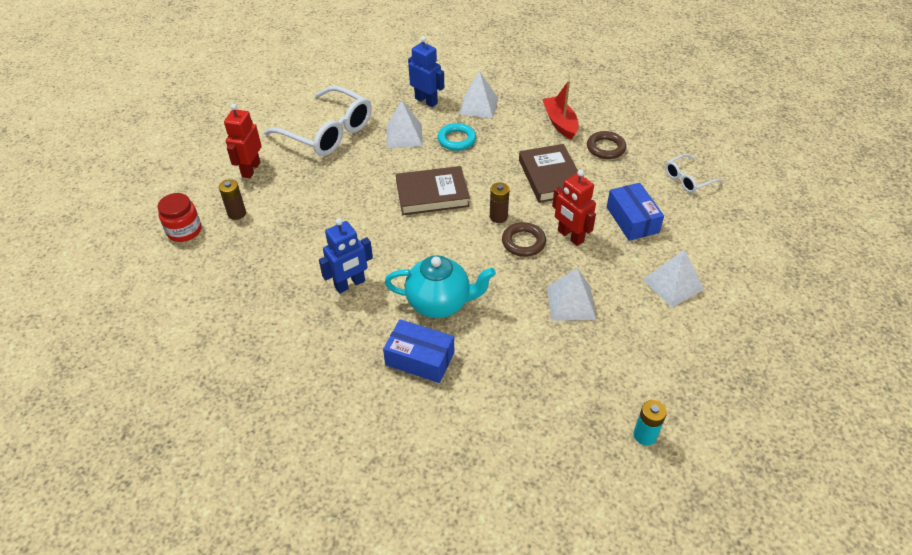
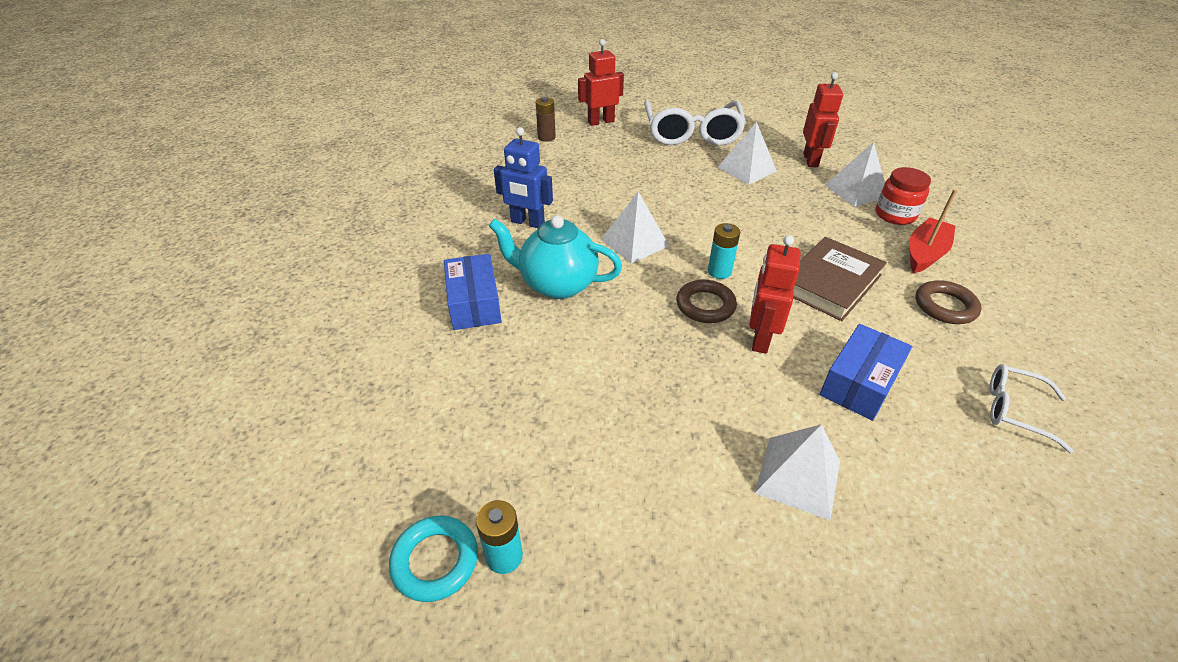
camera: 55 degrees right, 5 degrees down
red jar [158,193,201,242] -> red jar moved to [876,167,931,225]
turquoise teapot [384,255,496,318] -> turquoise teapot turned 135 degrees clockwise [489,215,622,299]
brown book [396,166,470,215] -> none
blue robot [408,36,444,107] -> red robot [803,72,843,167]
turquoise ring [438,123,476,151] -> turquoise ring moved to [389,516,478,602]
brown battery [490,182,510,223] -> turquoise battery [708,223,740,279]
white pyramid [547,268,596,321] -> white pyramid moved to [601,192,669,264]

